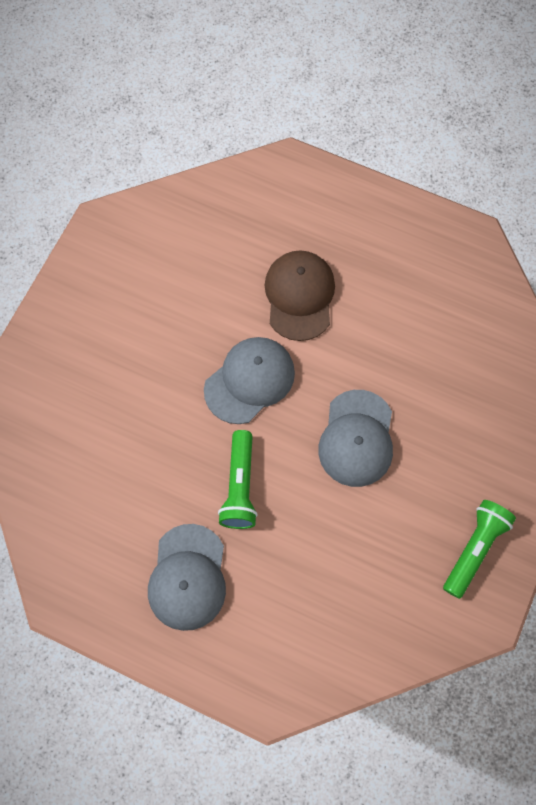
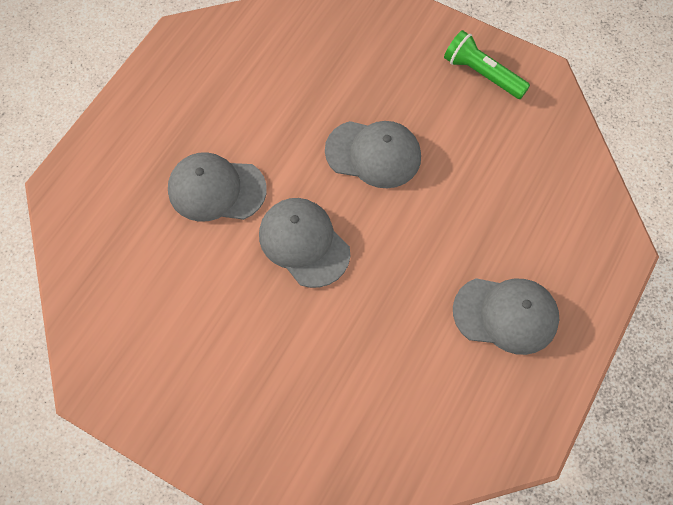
camera: 85 degrees left, 5 degrees down
green flashlight [218,430,258,529] -> none
brown cap [265,250,335,341] -> grey cap [168,152,267,222]

